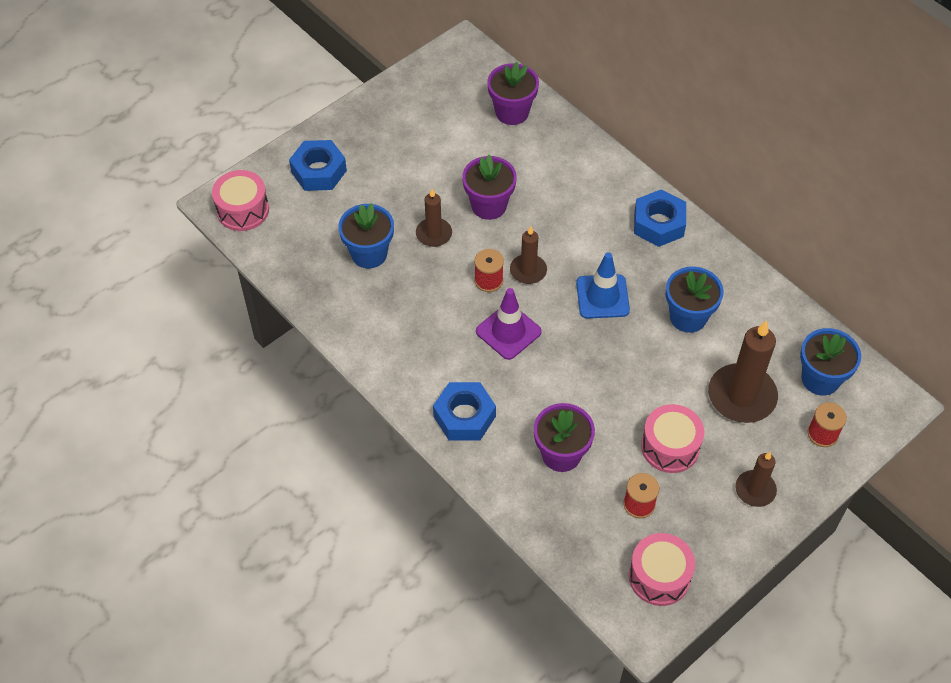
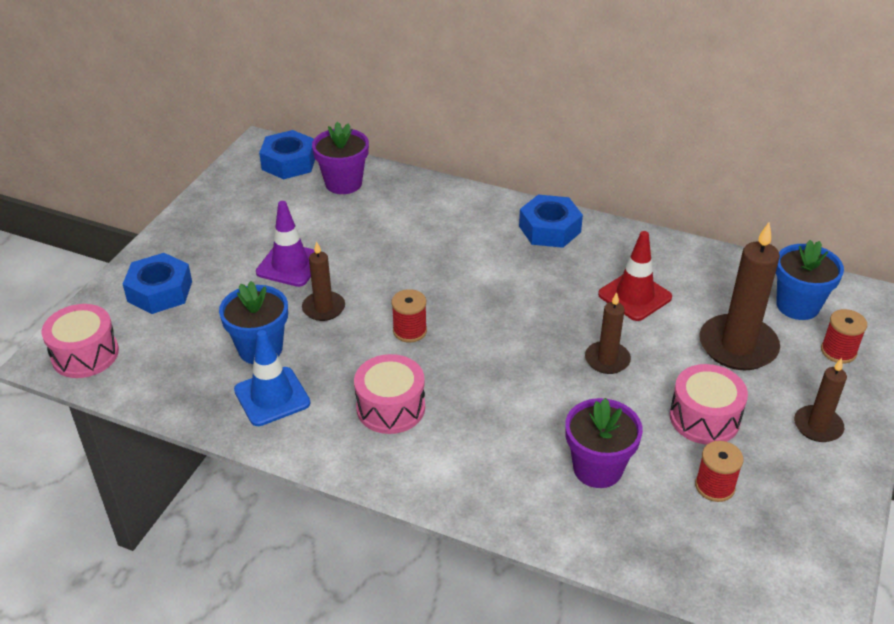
camera: 25 degrees left, 15 degrees down
blue nut [433,382,496,441] -> blue nut moved to [259,130,315,179]
purple flower pot [462,155,517,220] -> none
purple traffic cone [476,288,542,360] -> purple traffic cone moved to [256,201,315,287]
brown candle [510,226,547,284] -> brown candle moved to [585,292,631,374]
blue traffic cone [576,252,630,319] -> blue traffic cone moved to [234,330,310,426]
pink drum [629,533,695,606] -> pink drum moved to [354,354,425,434]
blue flower pot [666,266,724,333] -> red traffic cone [598,231,672,321]

